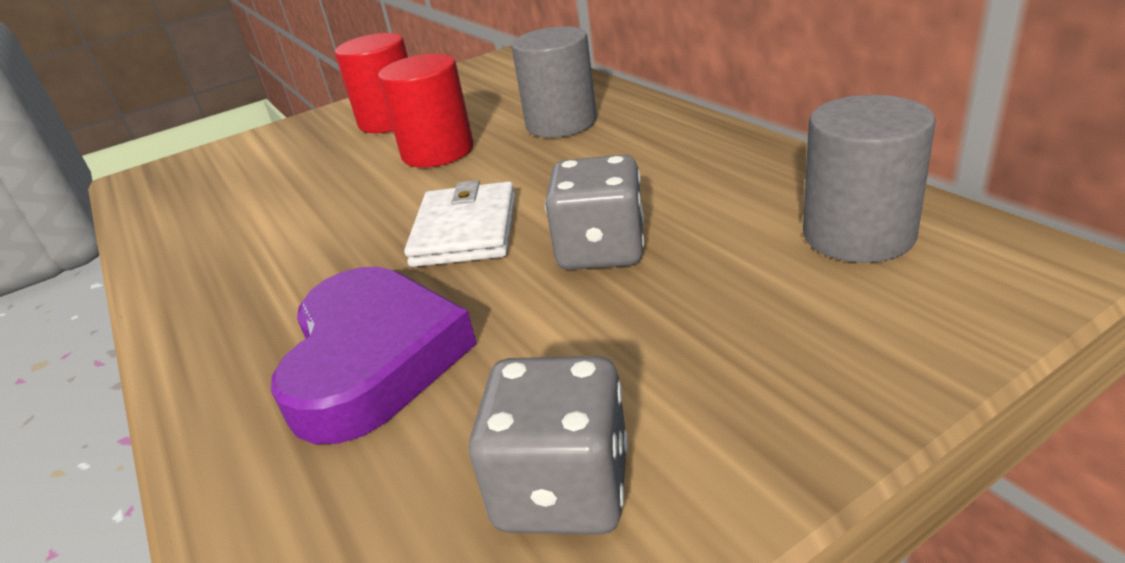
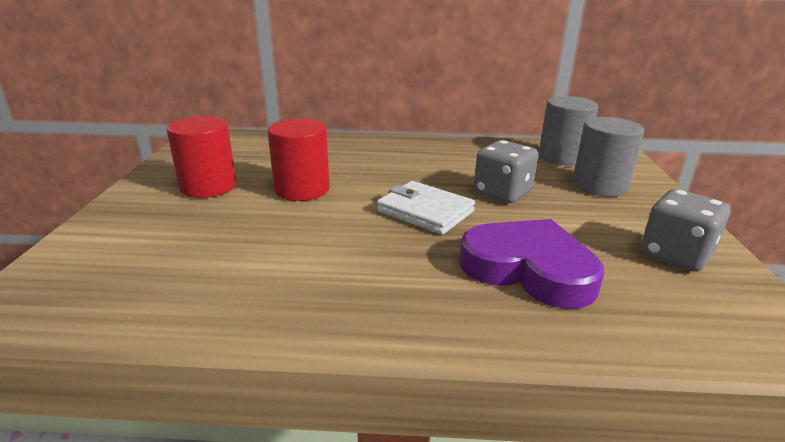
camera: 60 degrees left, 5 degrees down
grey cylinder [512,26,597,138] -> grey cylinder moved to [573,117,644,197]

